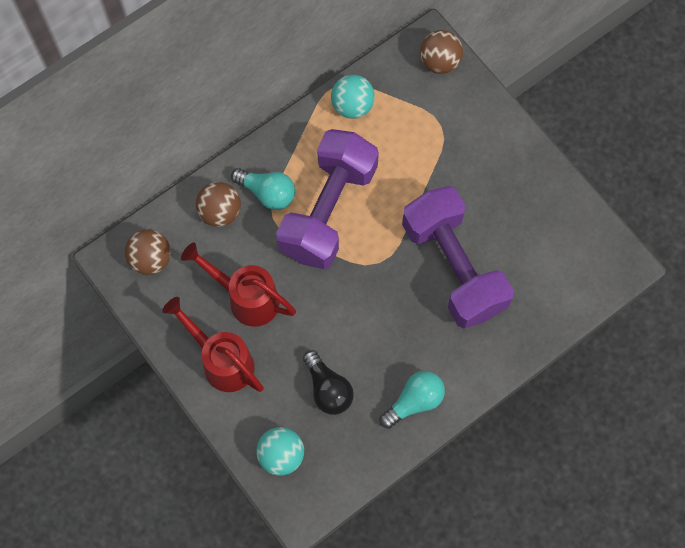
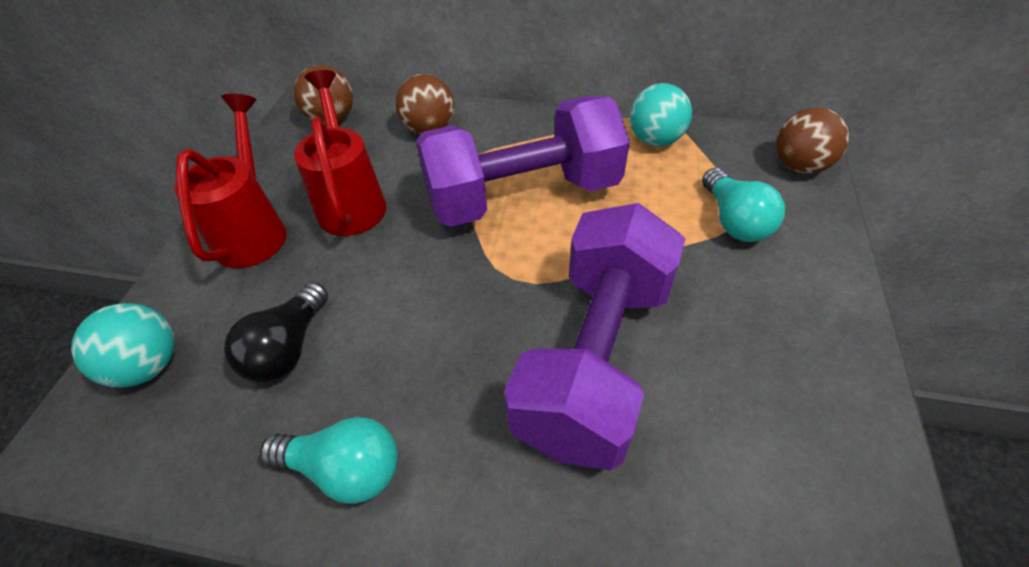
camera: 50 degrees right, 20 degrees down
turquoise light bulb [231,168,295,210] -> turquoise light bulb moved to [702,168,785,242]

